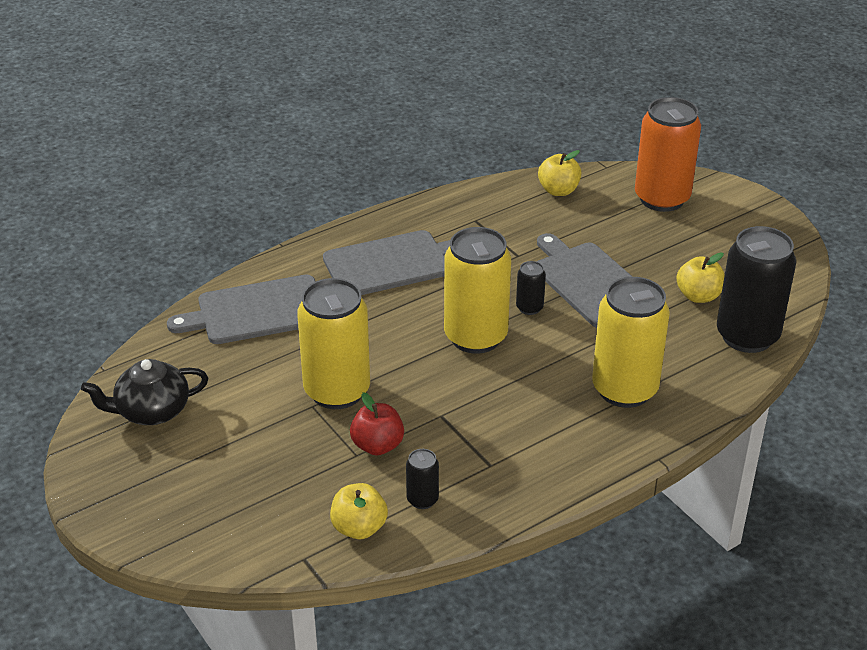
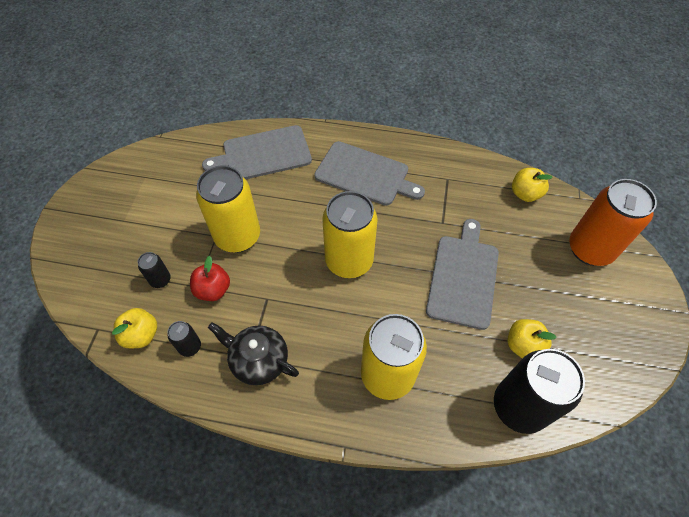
camera: 45 degrees right, 20 degrees up
black teapot [81,359,208,425] -> black teapot moved to [208,322,299,385]
grey cutting board [167,275,316,344] -> grey cutting board turned 45 degrees counterclockwise [202,125,312,179]
black can [516,261,546,315] -> black can moved to [138,252,171,288]

